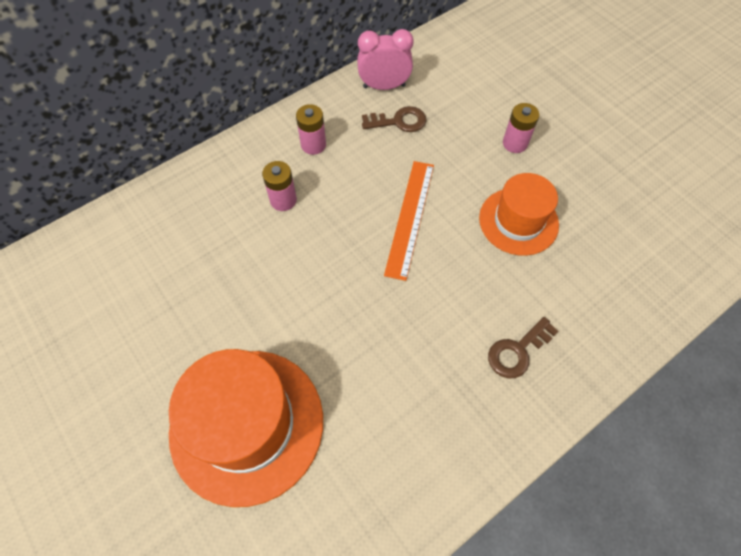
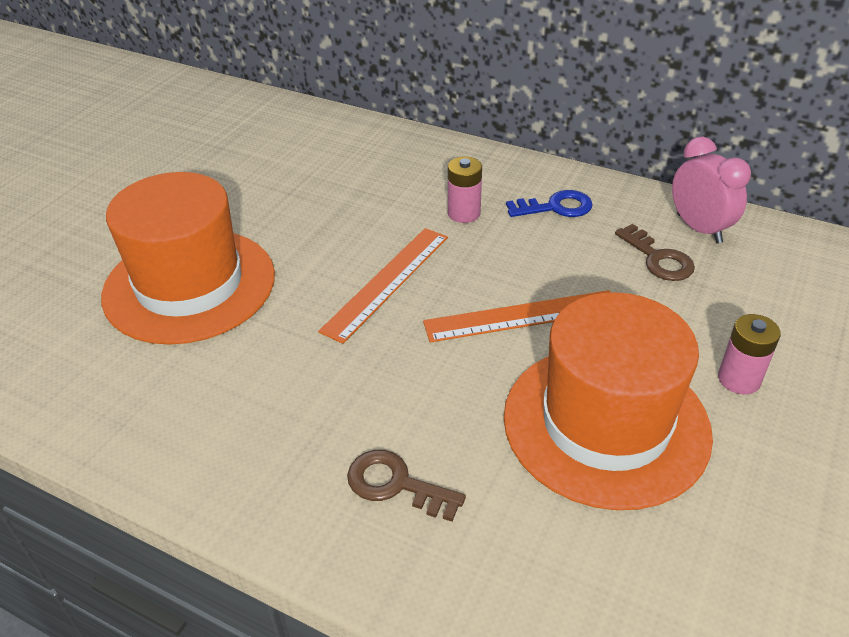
camera: 65 degrees right, 20 degrees down
pink battery [296,104,326,155] -> blue key [506,190,593,217]
orange hat [479,173,559,256] -> orange hat [504,292,713,510], size x1.62
none -> orange ruler [318,228,448,344]

